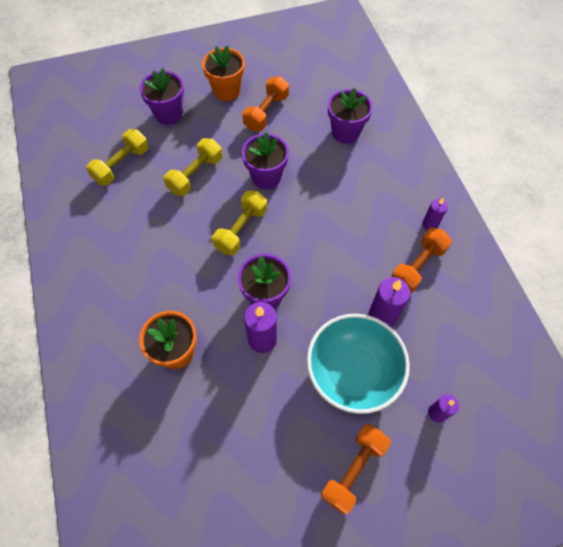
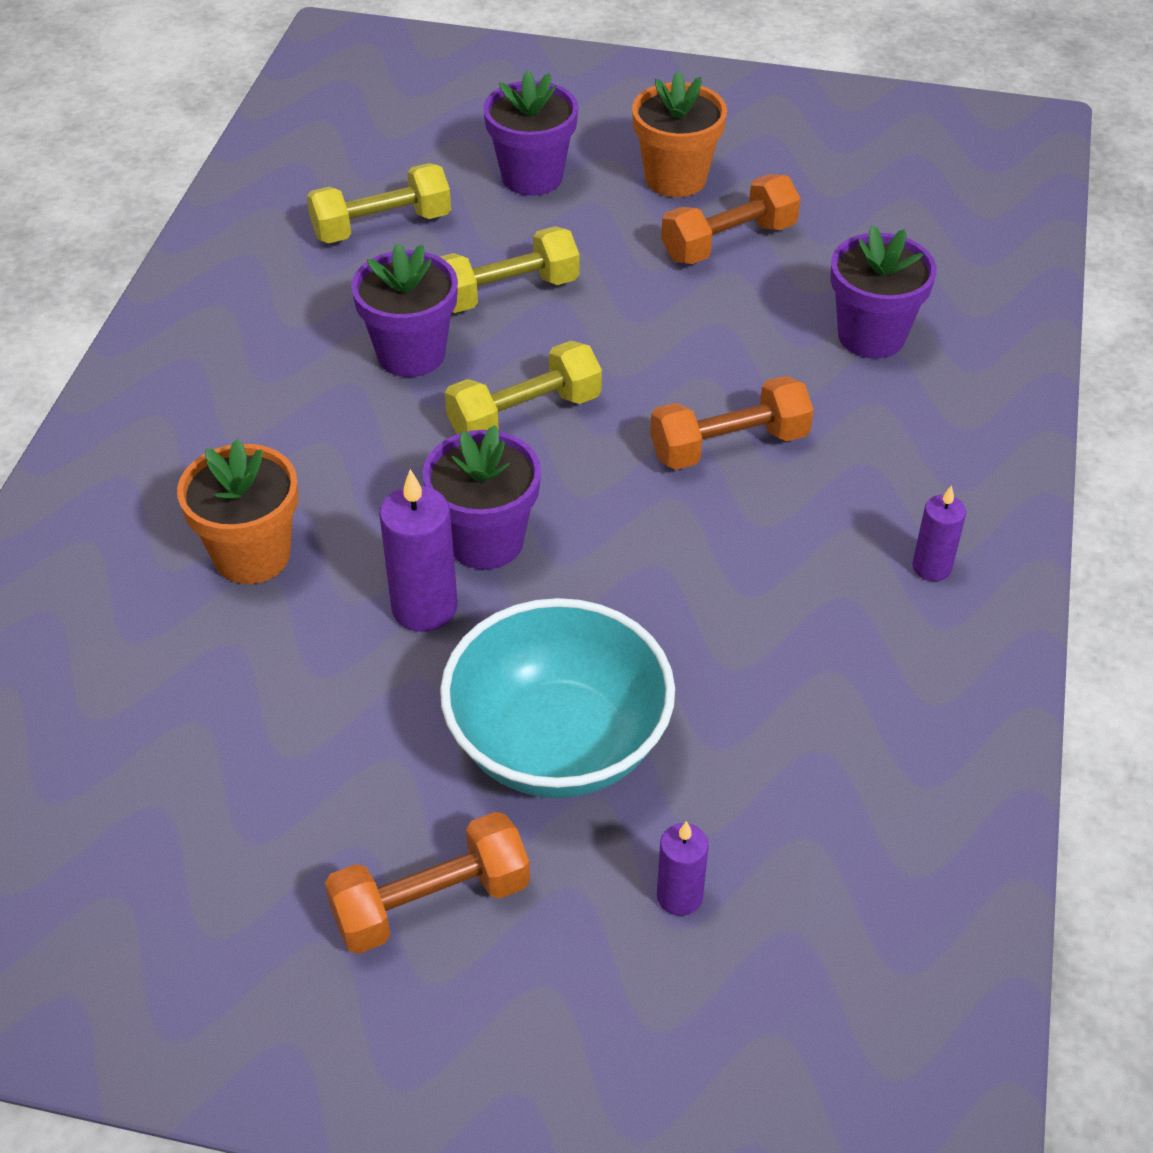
camera: 30 degrees right, 15 degrees down
purple flower pot [242,133,289,189] -> purple flower pot moved to [351,243,458,377]
purple candle [368,277,410,327] -> none
orange dumbbell [391,227,452,293] -> orange dumbbell moved to [650,376,814,470]

